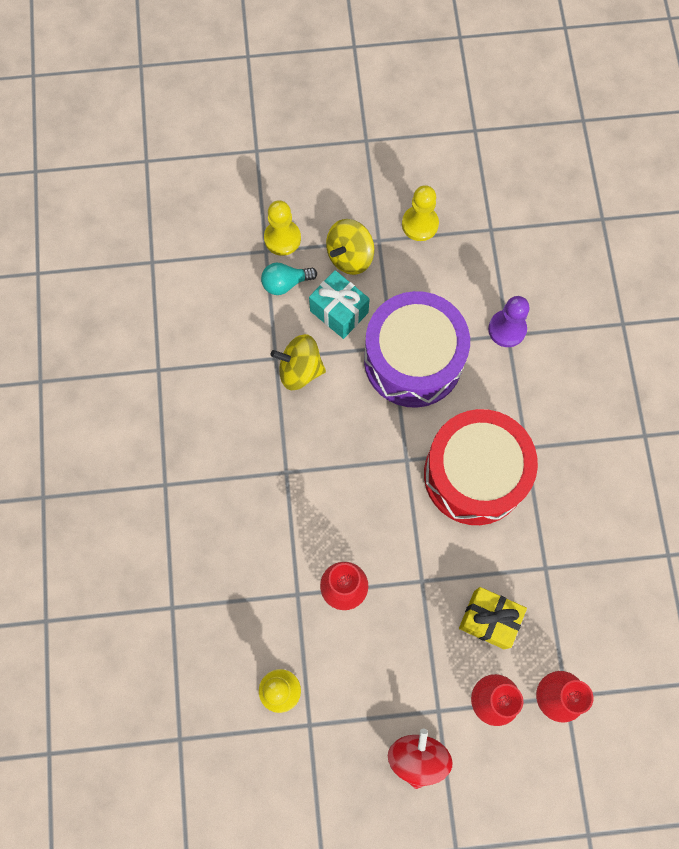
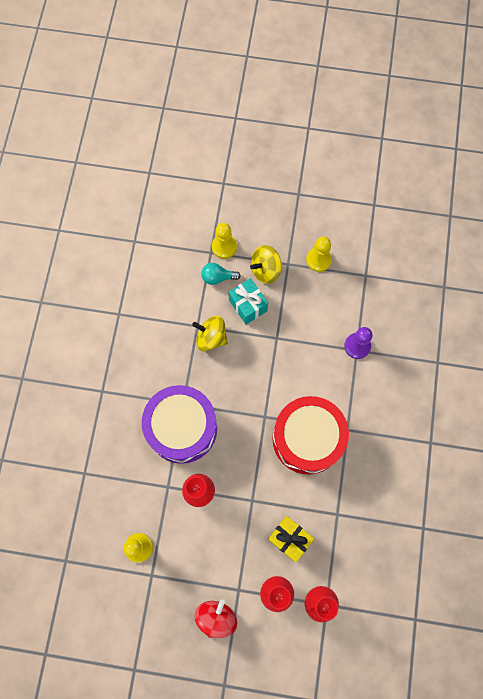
camera: 15 degrees right, 0 degrees up
purple drum [364,291,470,408] -> purple drum moved to [142,385,217,464]

